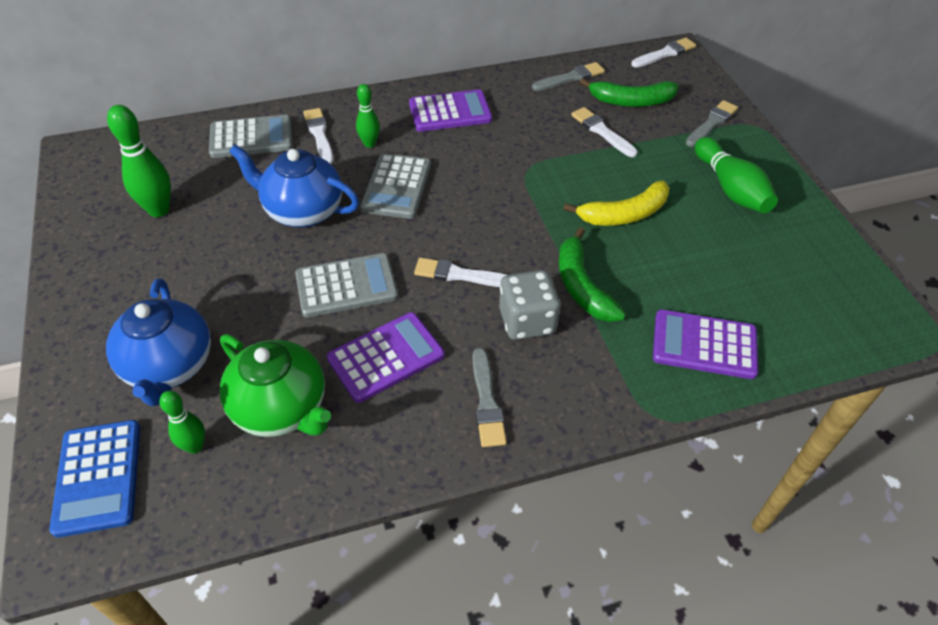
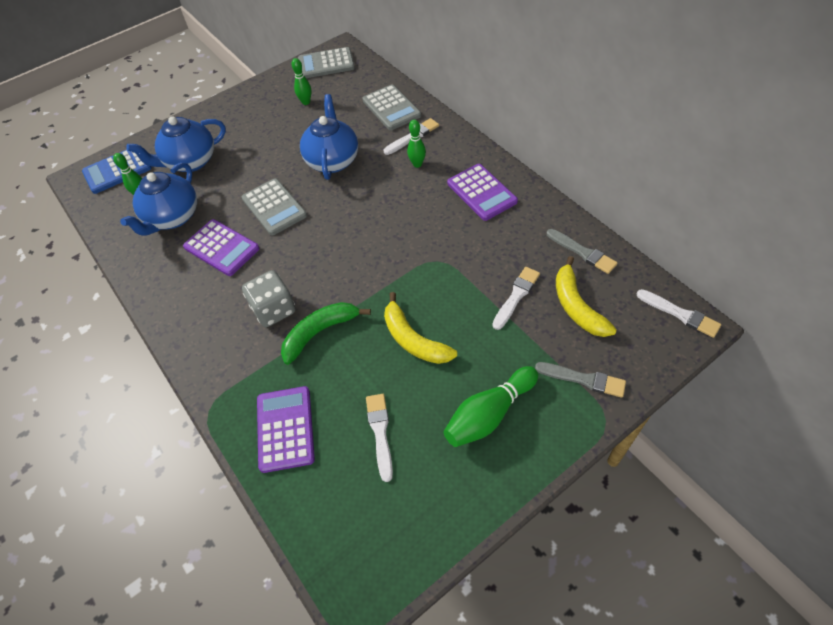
camera: 75 degrees right, 5 degrees up
green bowling pin [107,105,171,217] -> green bowling pin [291,58,311,105], size x0.61
green teapot [219,334,331,437] -> blue teapot [120,162,197,236]
grey calculator [360,153,431,219] -> grey calculator moved to [298,47,355,78]
white brush [414,258,507,287] -> white brush moved to [366,394,393,482]
grey brush [472,348,507,447] -> none
green banana [580,78,679,107] -> yellow banana [556,256,617,337]

